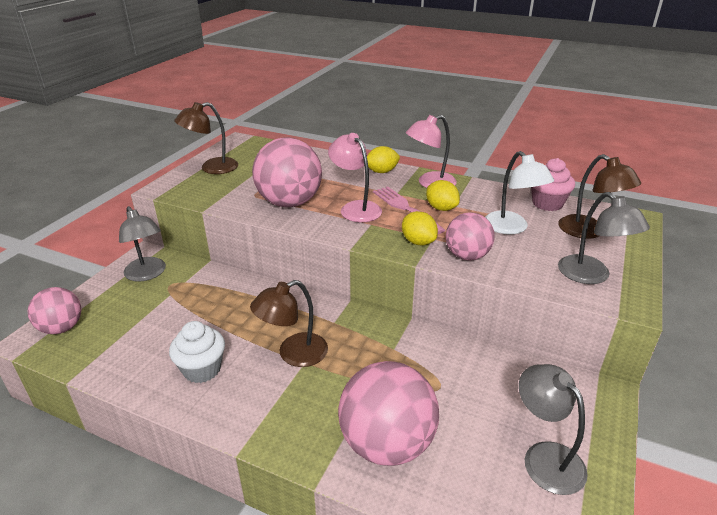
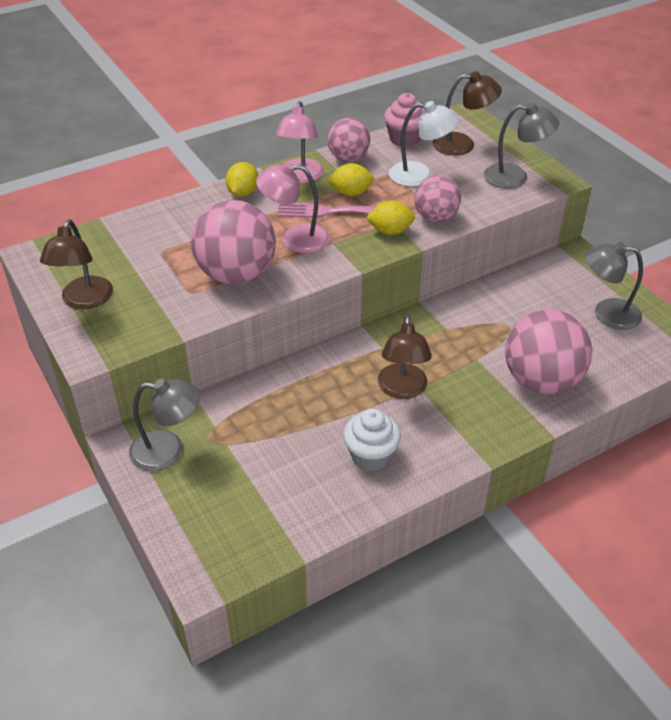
camera: 55 degrees left, 10 degrees up
pink ball [28,287,81,334] -> pink ball moved to [327,118,370,162]

